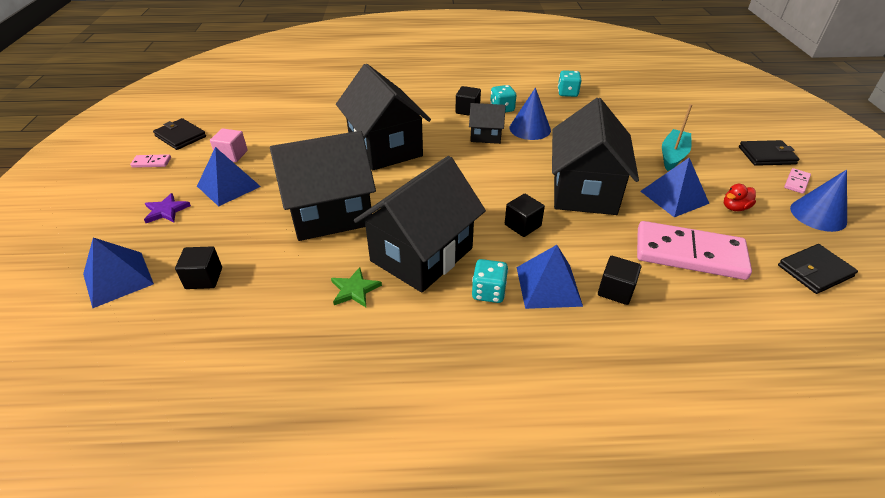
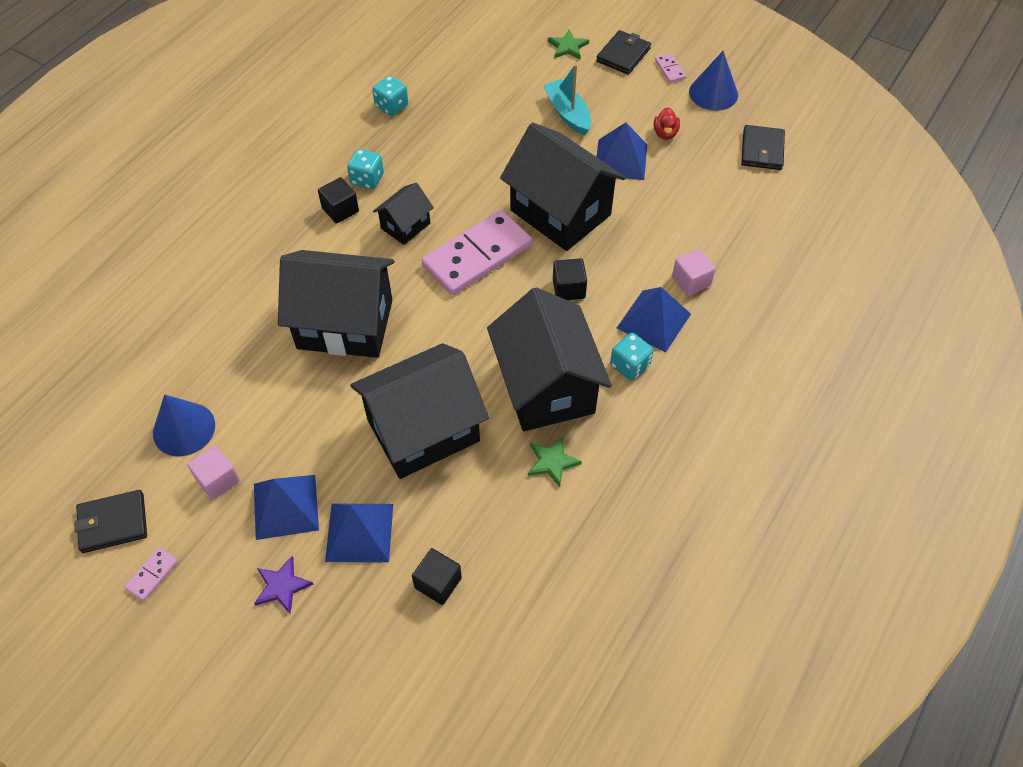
camera: 55 degrees left, 15 degrees up
blue pyramid [83,238,154,308] -> blue pyramid moved to [325,504,393,562]
black house [270,131,376,241] -> black house turned 45 degrees clockwise [350,343,489,479]
blue cone [510,87,551,140] -> blue cone moved to [153,395,215,456]
black cube [598,256,641,305] -> pink cube [672,249,716,296]
pink domino [637,221,752,280] -> pink domino moved to [421,210,532,295]
none -> green star [548,30,589,59]

